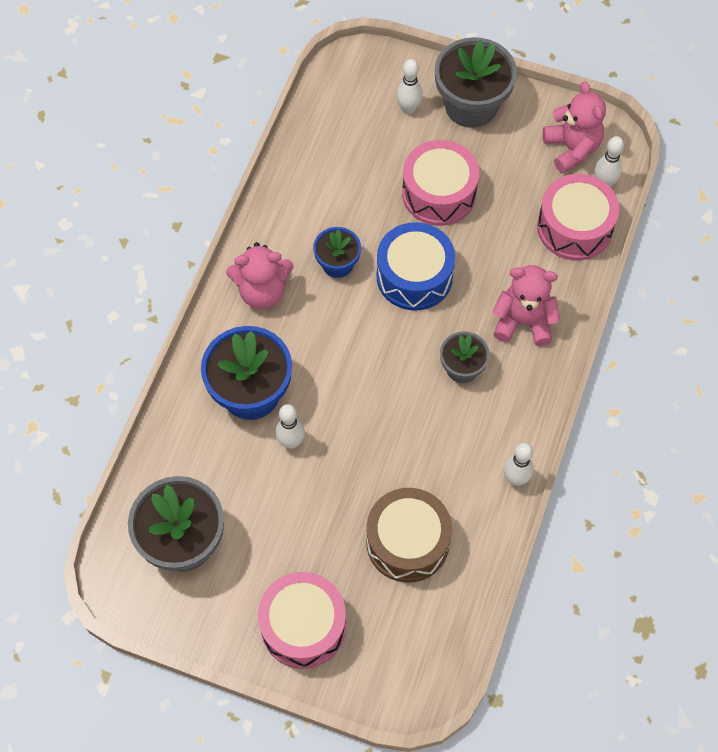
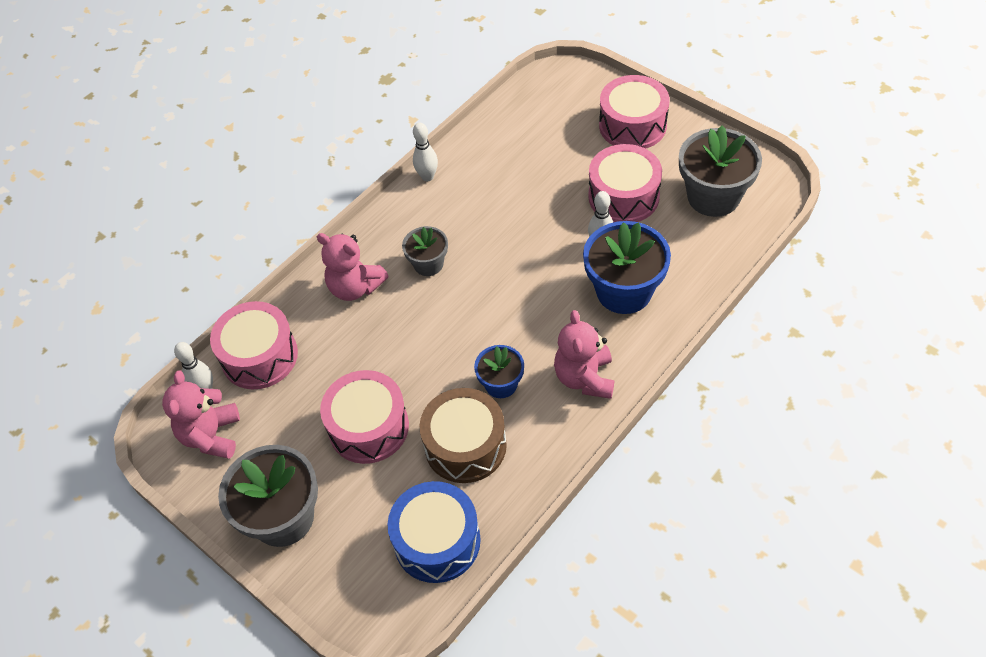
camera: 155 degrees left, 10 degrees down
pink teddy bear [226,242,293,309] -> pink teddy bear turned 105 degrees counterclockwise [554,310,614,399]
brown drum [366,488,452,583] -> brown drum moved to [420,388,507,483]
blue drum [376,222,455,311] -> blue drum moved to [388,481,481,583]
white bowling pin [396,59,423,114] -> none
none -> pink drum [588,144,662,222]

